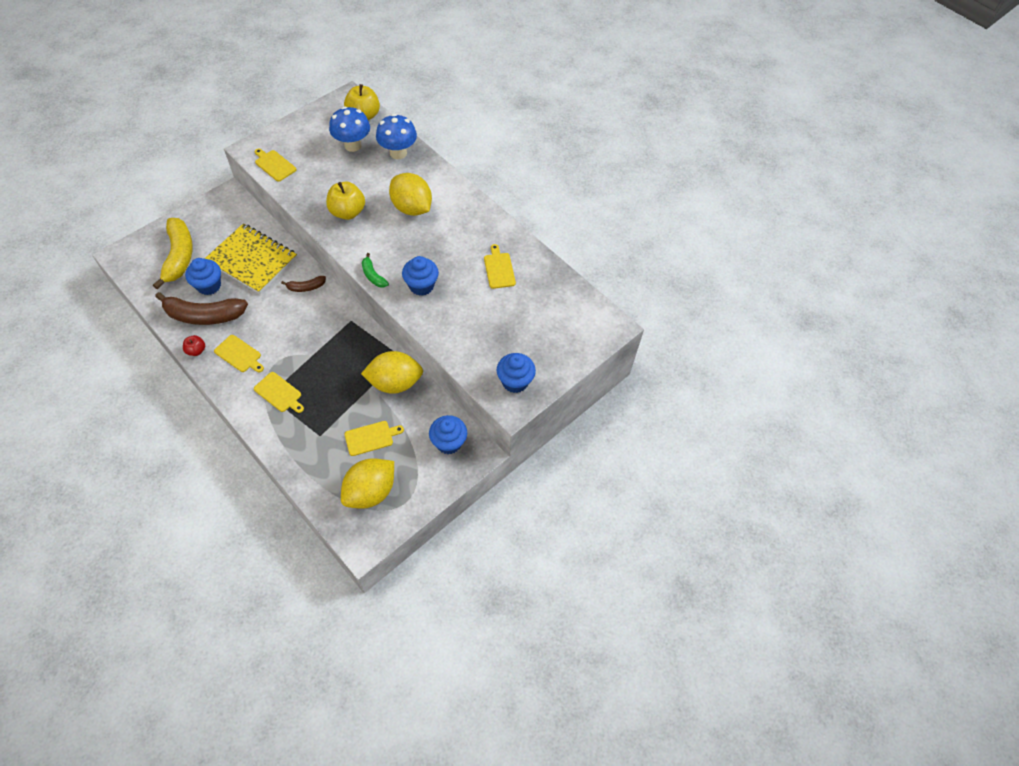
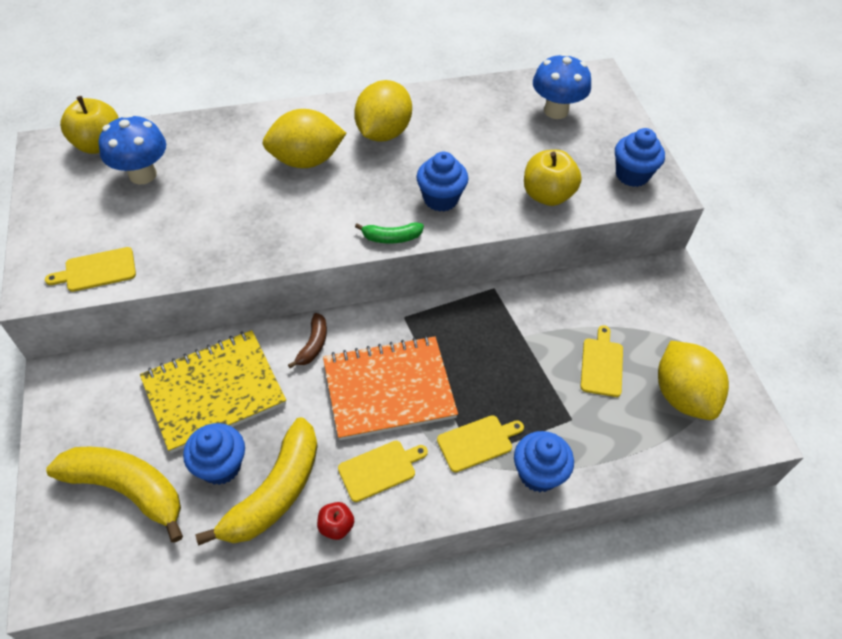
camera: 60 degrees left, 5 degrees down
brown banana [155,292,248,325] -> yellow banana [195,417,318,546]
yellow apple [326,182,365,220] -> yellow apple moved to [524,150,582,206]
yellow lemon [361,351,423,394] -> yellow lemon moved to [354,80,412,142]
blue mushroom [376,114,417,159] -> blue mushroom moved to [533,53,591,119]
blue cupcake [429,415,467,454] -> blue cupcake moved to [514,431,574,492]
yellow cutting board [484,244,516,289] -> none
none -> orange notebook [323,336,458,440]

